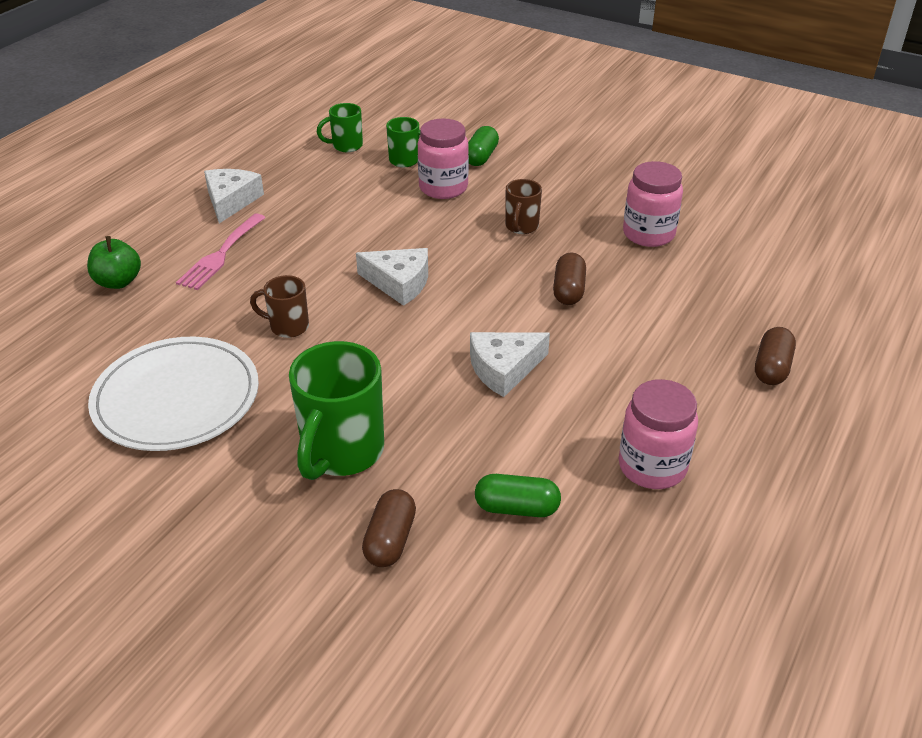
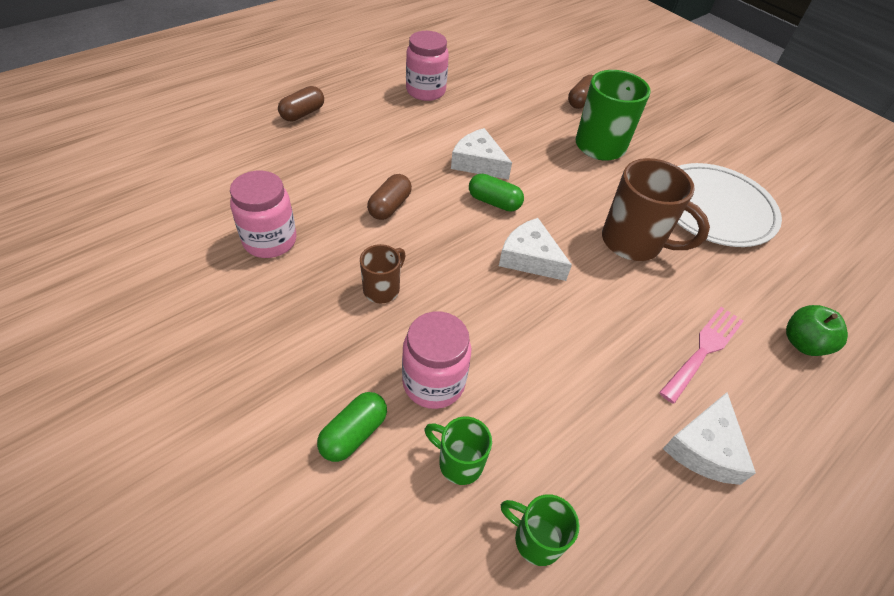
camera: 165 degrees left, 10 degrees up
brown mug [250,275,309,338] -> brown mug [602,158,710,261], size x1.86
green mug [317,103,363,152] -> green mug turned 150 degrees counterclockwise [501,494,579,566]
white cheese [470,332,550,397] -> white cheese turned 135 degrees counterclockwise [451,128,512,180]
green capsule [475,474,561,517] -> green capsule moved to [469,174,524,212]

